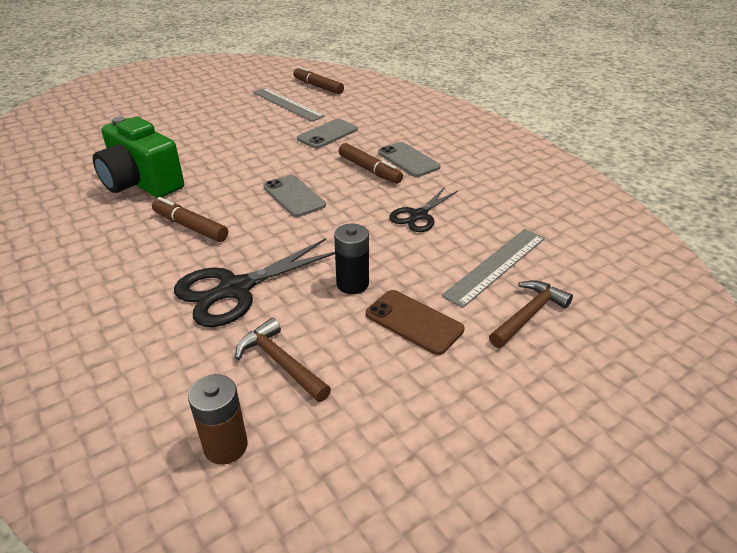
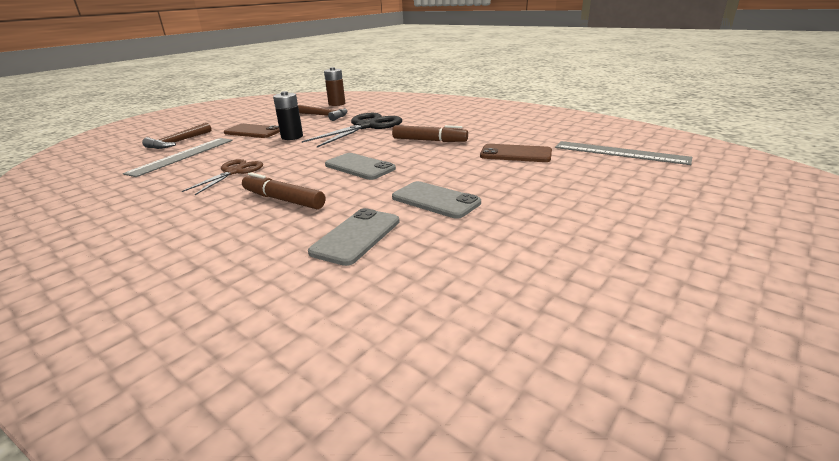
camera: 165 degrees right, 10 degrees down
green camera [93,117,184,198] -> brown phone [480,144,552,162]
grey ruler [253,88,325,121] -> grey ruler moved to [555,141,692,165]
brown marker [293,67,344,94] -> none
grey phone [378,142,441,177] -> grey phone moved to [392,181,481,219]
black scissors [389,187,458,232] -> brown scissors [182,159,263,195]

